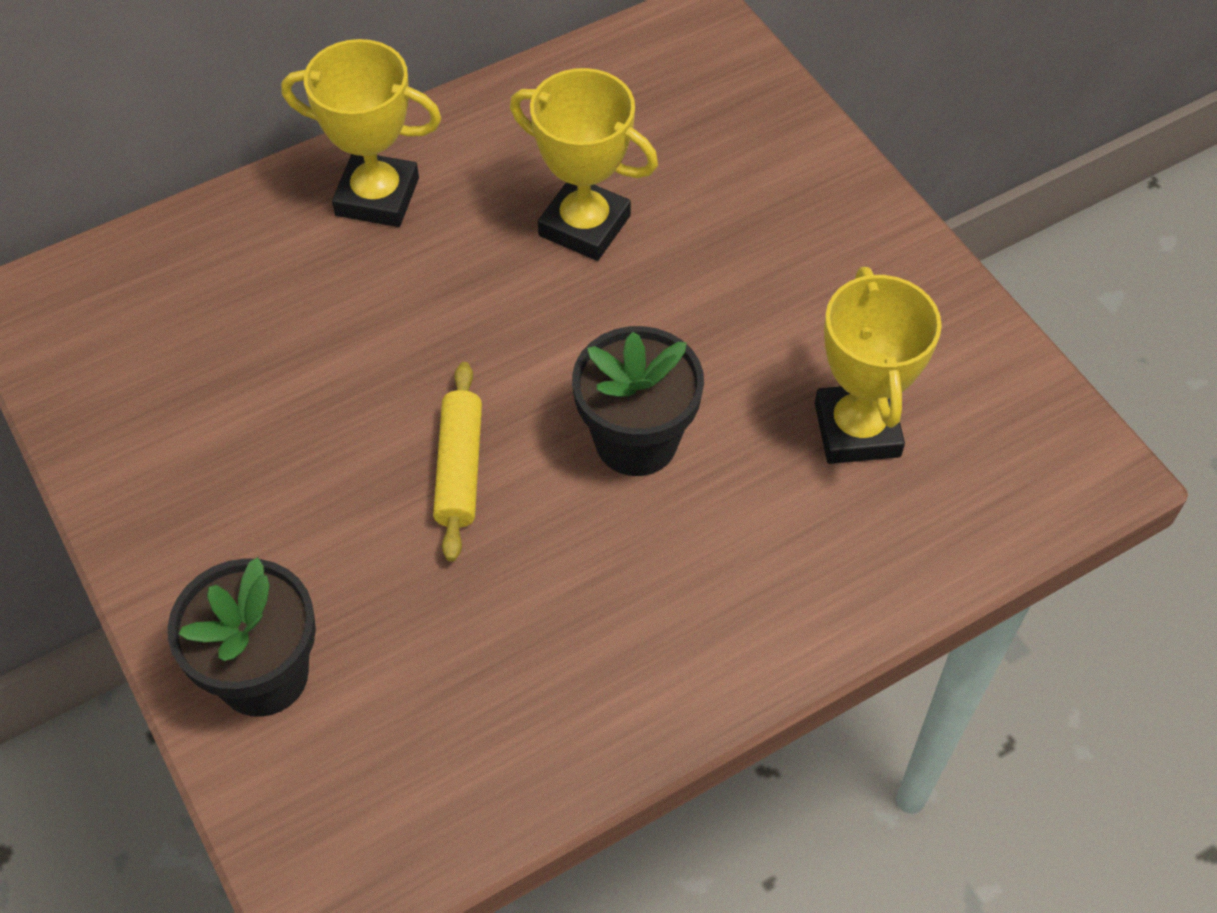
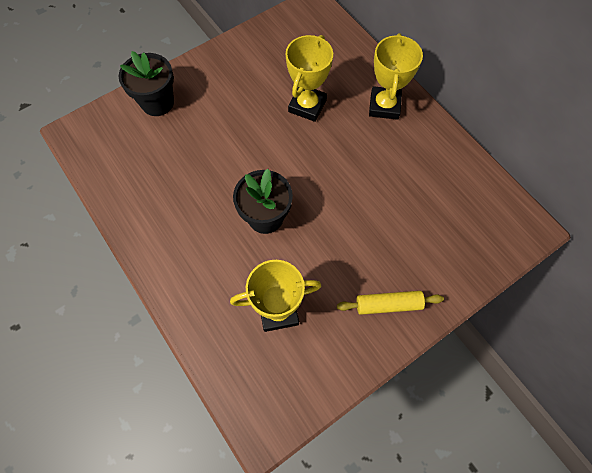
camera: 85 degrees right, 10 degrees up
yellow rolling pin [433,362,482,562] -> yellow rolling pin moved to [337,291,444,315]
yellow trophy [510,68,658,261] -> yellow trophy moved to [286,35,333,122]

